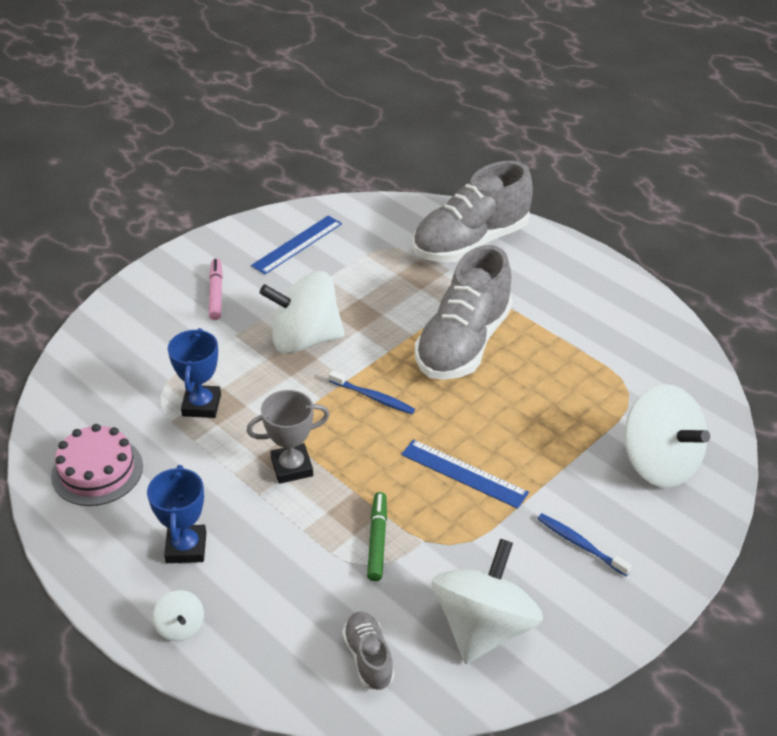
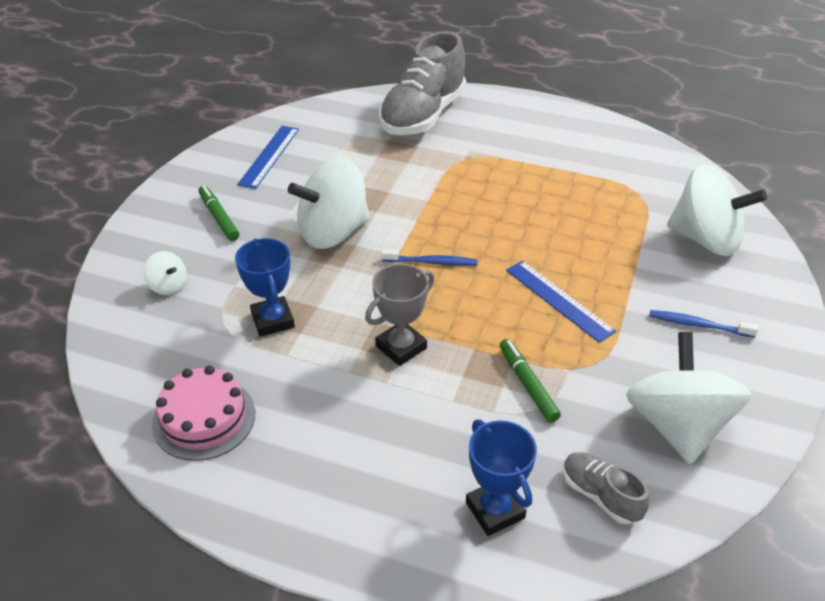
camera: 25 degrees left, 0 degrees up
blue trophy [147,465,206,563] -> blue trophy moved to [466,419,537,536]
white spinning top [153,590,204,642] -> white spinning top moved to [143,251,187,295]
pink marker [209,259,223,320] -> green marker [198,185,239,241]
blue ruler [401,439,529,509] -> blue ruler turned 45 degrees clockwise [506,261,616,343]
grey shoe [415,245,512,380] -> none

